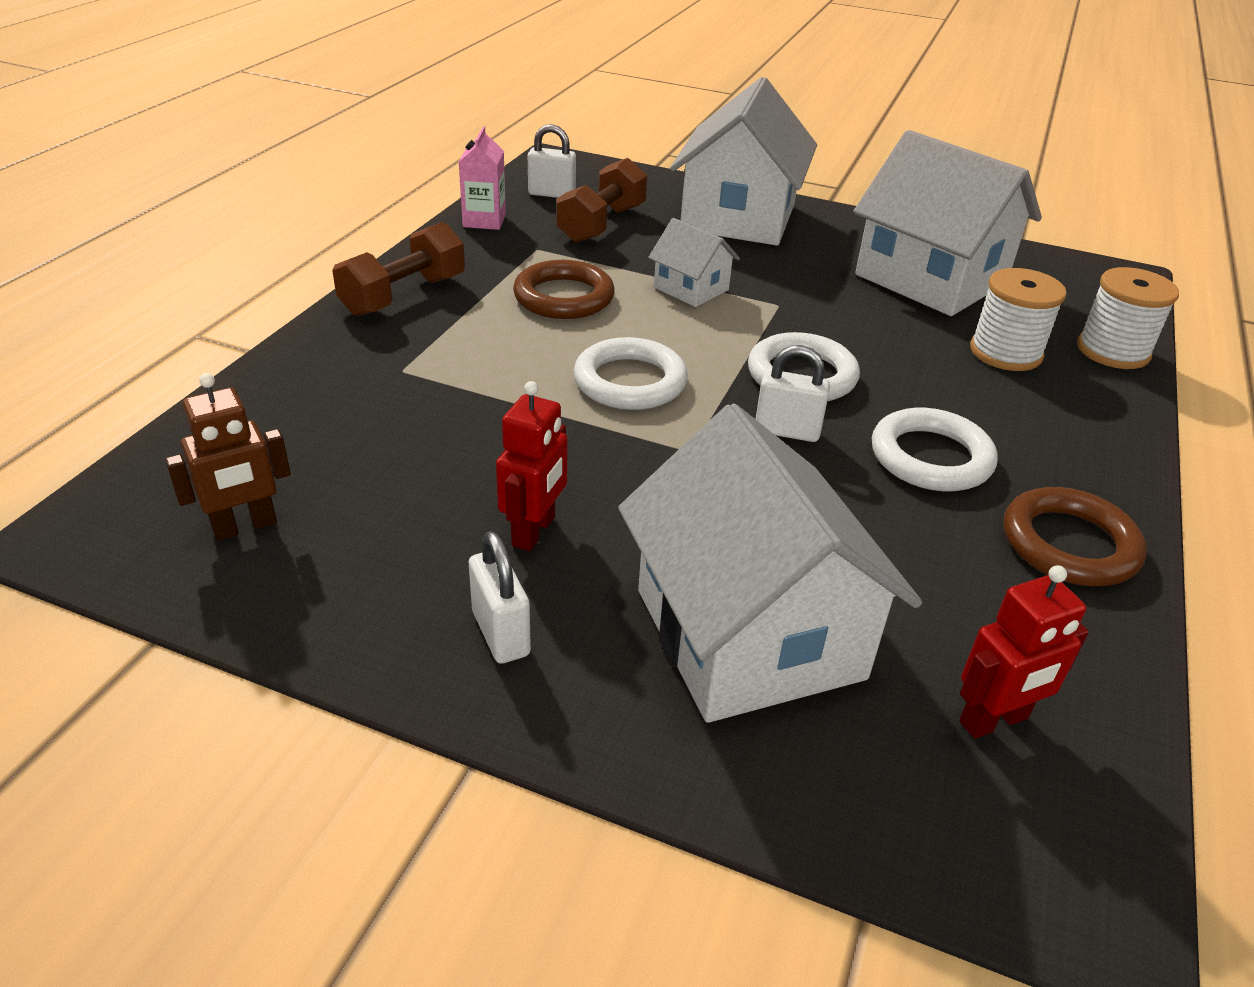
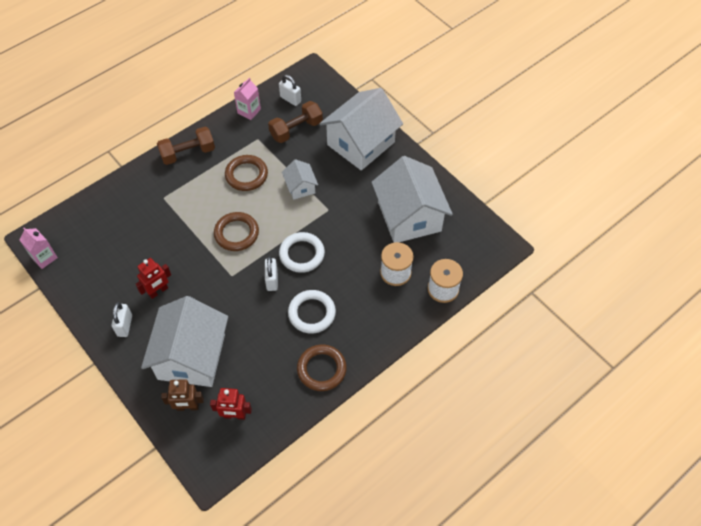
camera: 30 degrees right, 20 degrees up
brown robot [165,373,291,541] -> brown robot moved to [161,379,204,411]
white ring [574,337,688,410] -> brown ring [214,212,259,251]
white padlock [756,345,830,442] -> white padlock turned 45 degrees clockwise [265,256,278,291]
none -> pink carton [19,228,58,269]

